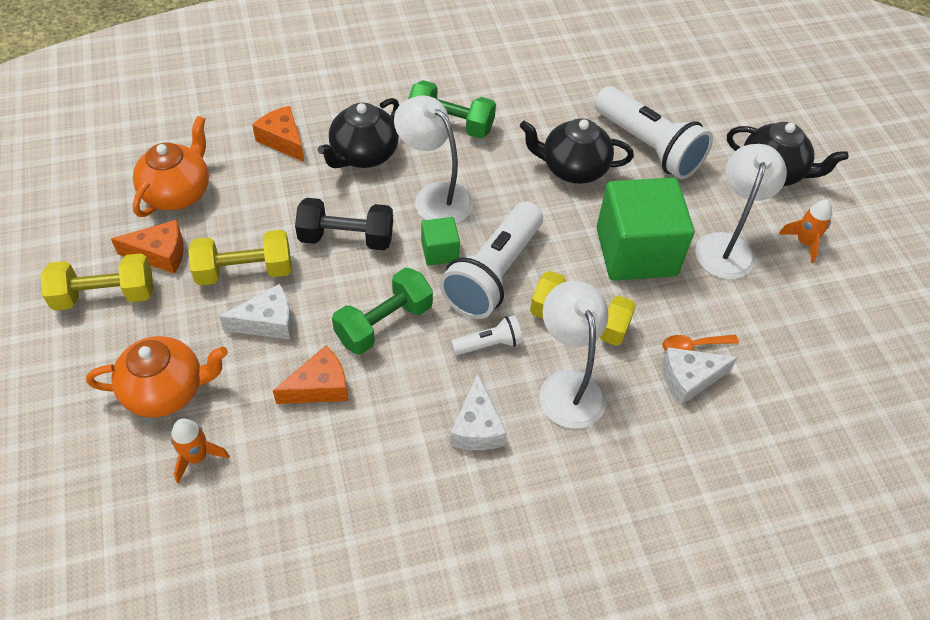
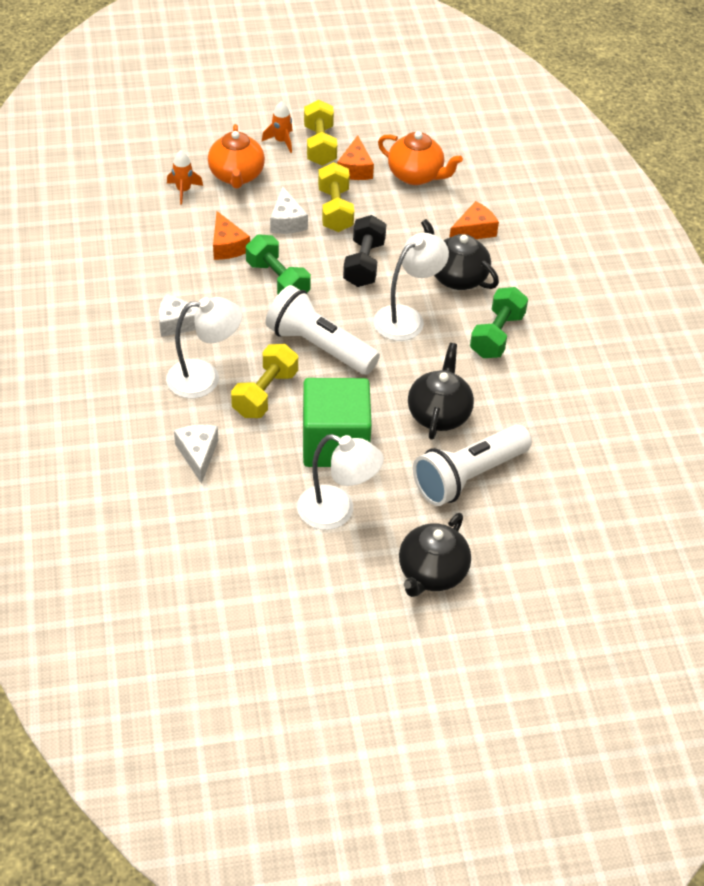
camera: 95 degrees right, 5 degrees down
green cube [421,217,460,265] -> none
white flashlight [451,315,523,355] -> none
orange spoon [662,335,739,351] -> none
orange rocket [778,200,832,263] -> orange rocket moved to [262,101,293,153]

